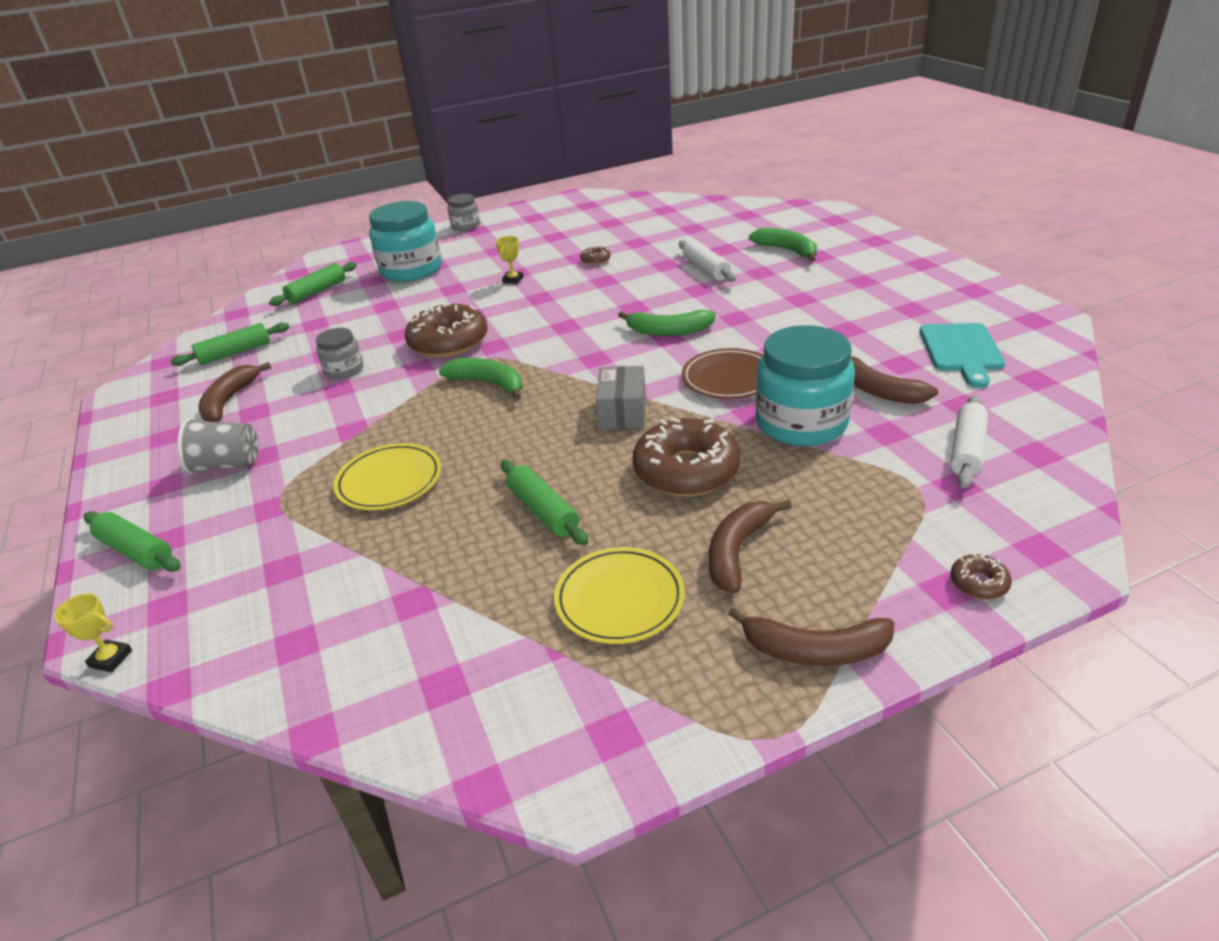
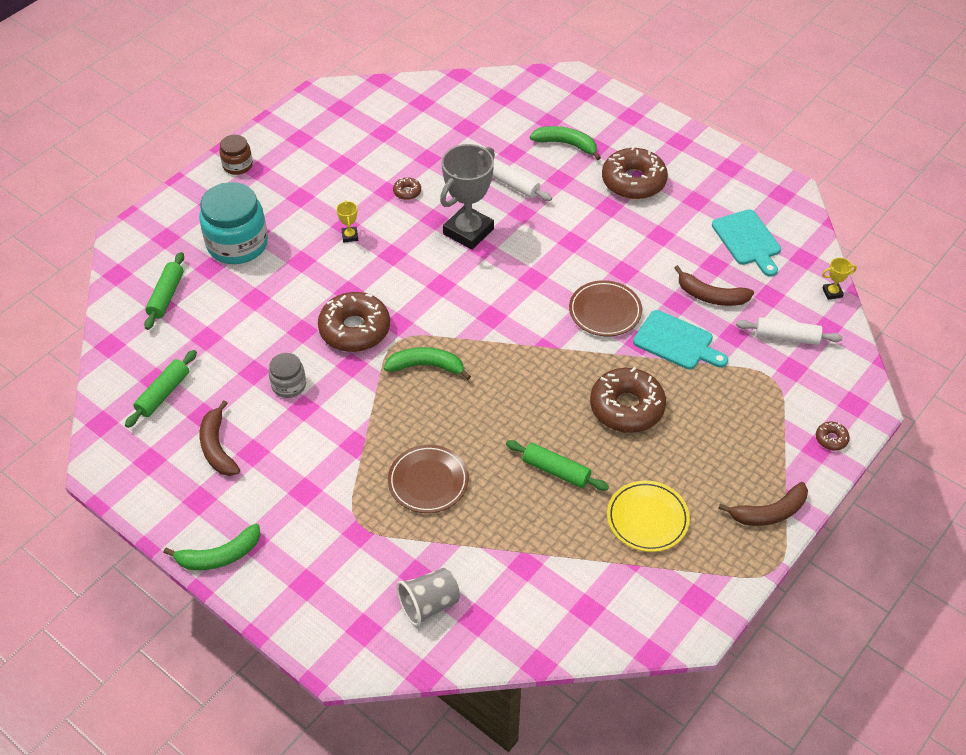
camera: 30 degrees left, 15 degrees up
yellow trophy [54,593,132,672] -> yellow trophy moved to [822,258,857,300]
green rolling pin [84,511,181,572] -> none
grey cup [177,417,258,474] -> grey cup moved to [397,568,460,626]
yellow plate [333,443,441,510] -> brown plate [388,445,469,513]
grey jar [447,194,480,231] -> brown jar [219,135,253,175]
grey box [596,366,646,429] -> none
green banana [618,310,716,336] -> green banana moved to [163,524,260,570]
brown banana [709,500,792,594] -> none
turquoise jar [755,325,855,446] -> turquoise cutting board [633,310,728,370]
white rolling pin [950,395,988,488] -> white rolling pin turned 75 degrees counterclockwise [736,317,842,345]
none -> grey trophy [440,144,495,250]
none -> brown donut [602,146,668,199]

